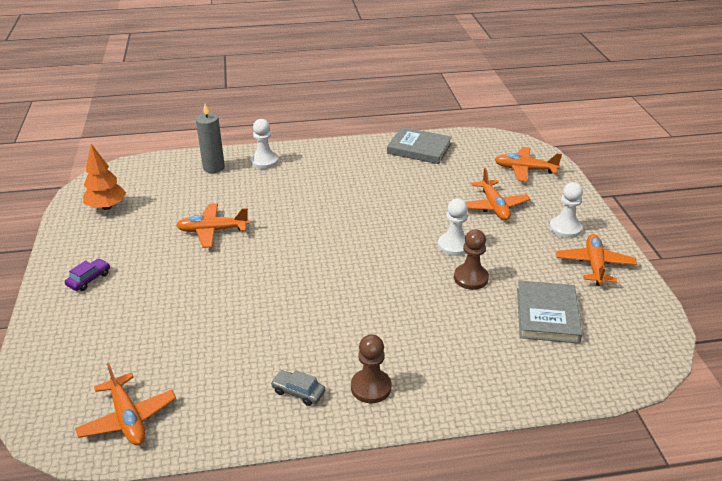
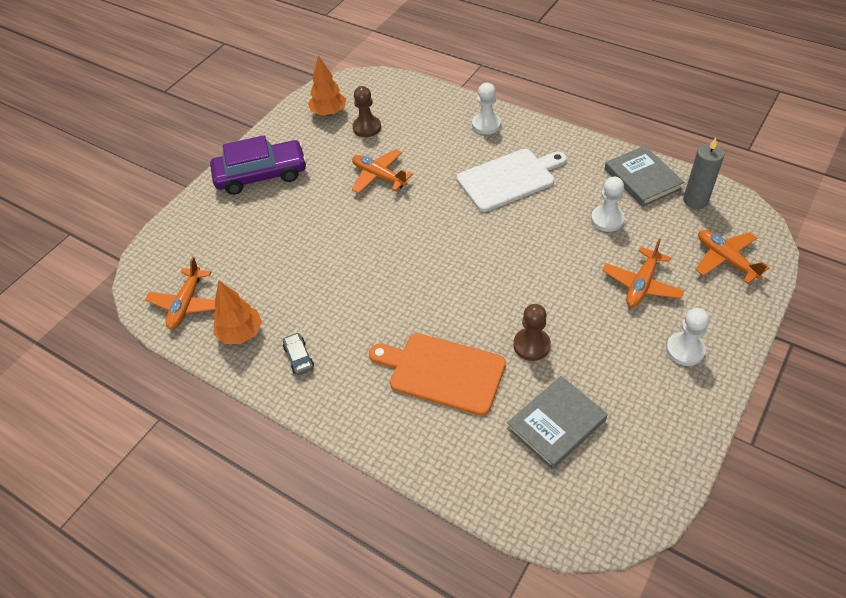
camera: 45 degrees right, 15 degrees up
purple car [65,259,110,291] -> purple car [210,135,307,195], size x2.38
grey candle [196,104,225,173] -> grey candle moved to [683,138,725,209]
brown pawn [351,334,391,403] -> brown pawn moved to [352,86,381,137]
white pawn [438,199,468,256] -> white pawn moved to [591,177,625,232]
orange plane [556,234,637,286] -> none
none -> orange tree [213,280,262,344]
none -> orange cutting board [369,333,506,416]
none -> white cutting board [457,149,567,212]

